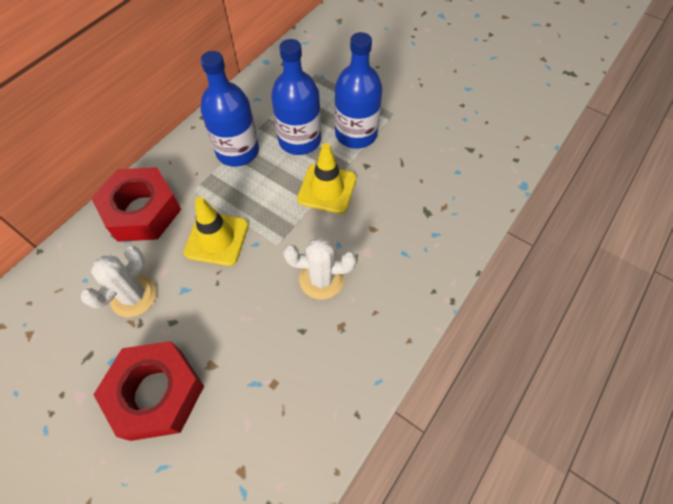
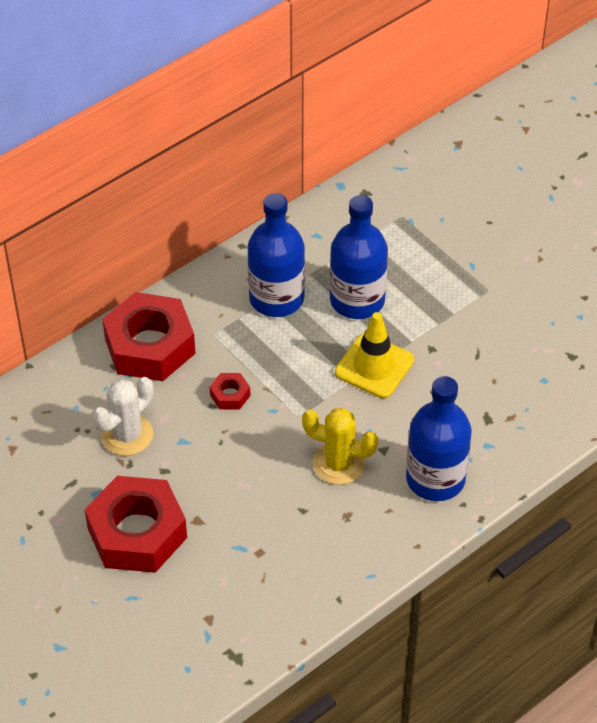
camera: 15 degrees right, 10 degrees down
yellow traffic cone [184,197,248,266] -> red nut [210,373,250,410]
white cactus [283,237,356,300] -> yellow cactus [302,408,378,485]
blue bottle [334,32,383,149] -> blue bottle moved to [406,376,472,501]

